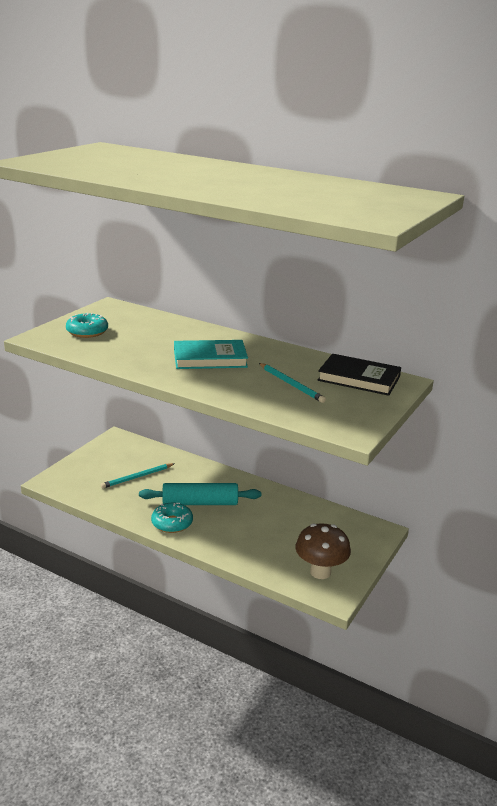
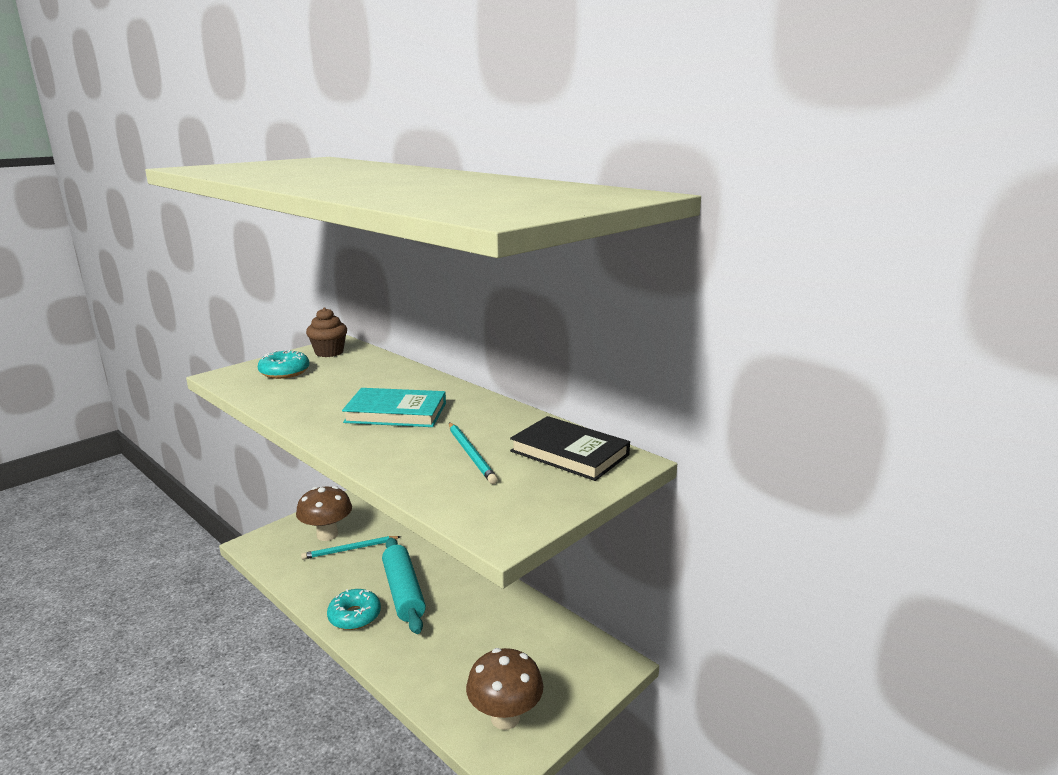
camera: 15 degrees right, 5 degrees down
turquoise rolling pin [139,483,261,505] -> turquoise rolling pin turned 60 degrees clockwise [382,537,426,634]
none -> brown mushroom [296,486,352,541]
none -> brown cupcake [306,307,347,357]

